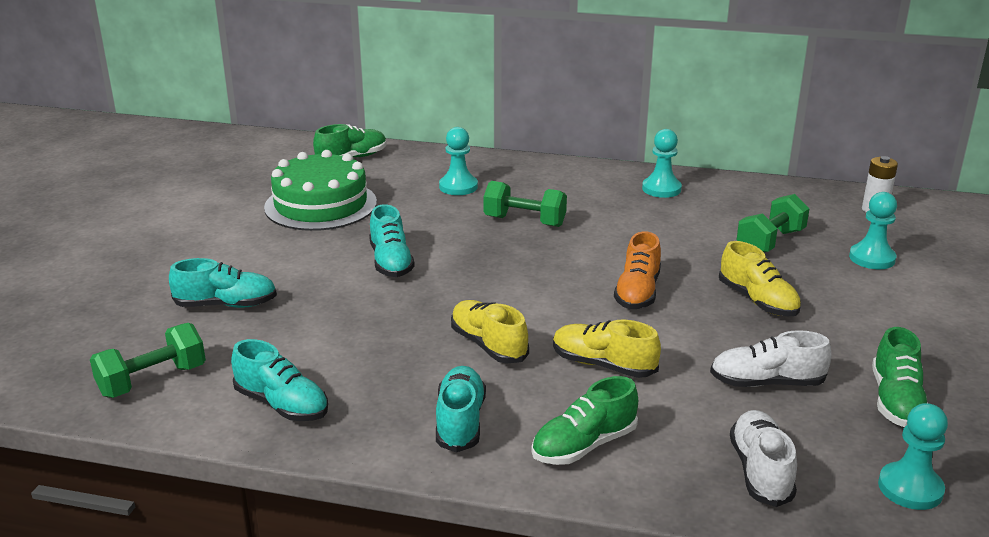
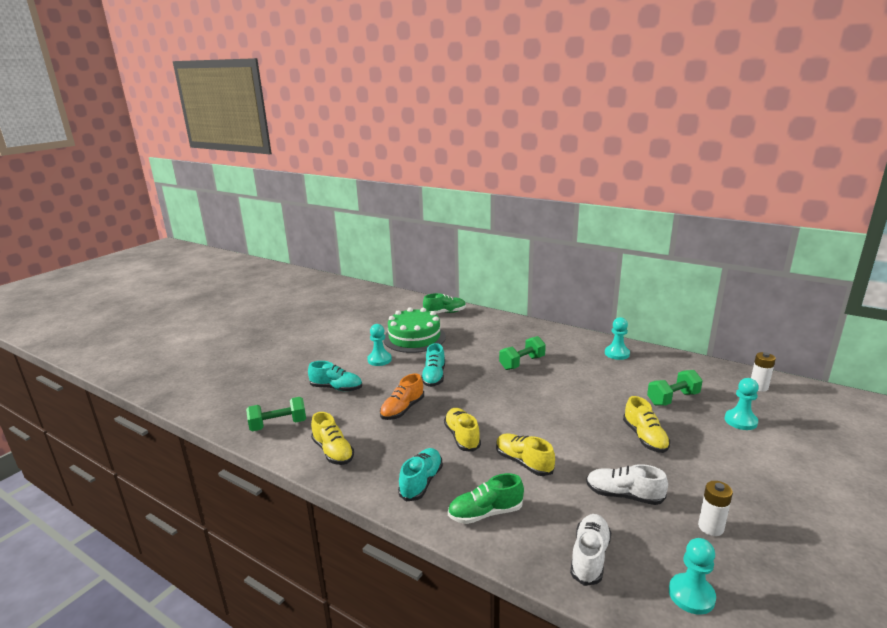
camera: 20 degrees right, 5 degrees down
turquoise shoe [231,339,328,421] -> yellow shoe [311,412,354,465]
turquoise pawn [439,127,478,195] -> turquoise pawn moved to [367,324,392,366]
green dumbbell [484,181,567,227] -> green dumbbell turned 75 degrees counterclockwise [499,336,546,370]
orange shoe [614,231,661,309] -> orange shoe moved to [380,373,424,420]
green shoe [872,327,928,427] -> white battery [698,481,733,536]

